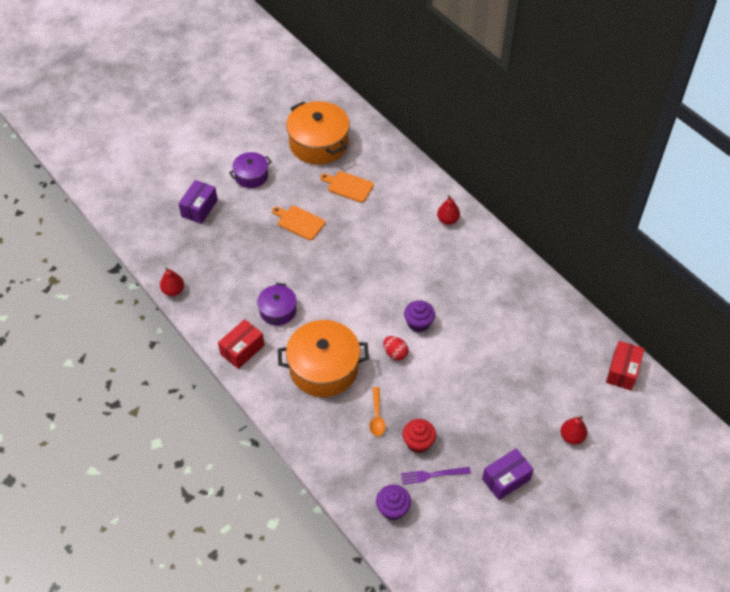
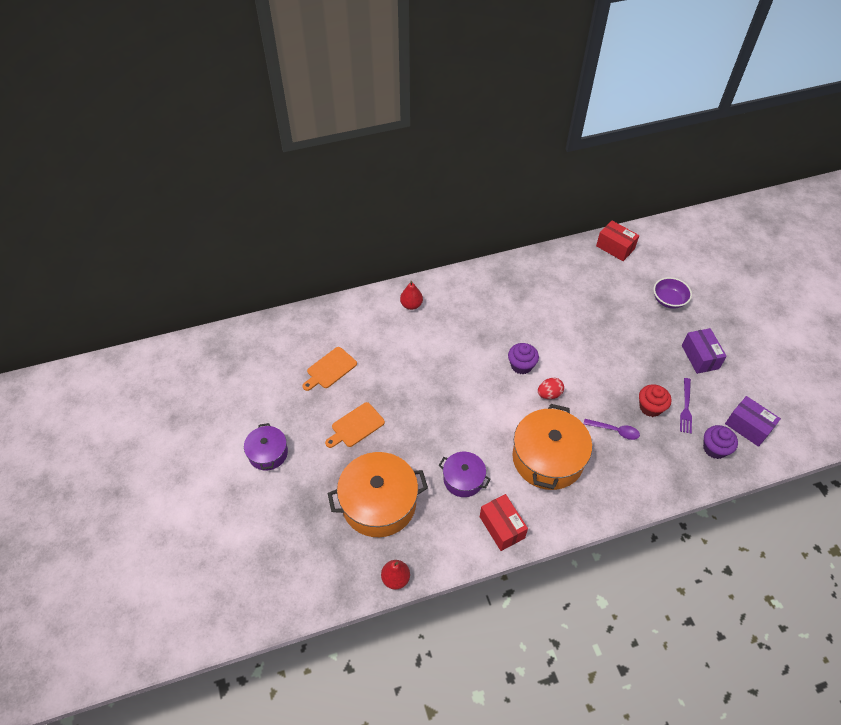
camera: 70 degrees left, 0 degrees up
purple box [178,180,218,224] -> purple box moved to [725,396,781,447]
orange pot [286,101,350,165] -> orange pot moved to [328,452,428,537]
orange spoon [369,387,386,436] -> purple spoon [584,419,640,440]
red pear [561,416,587,445] -> purple bowl [653,277,692,309]

